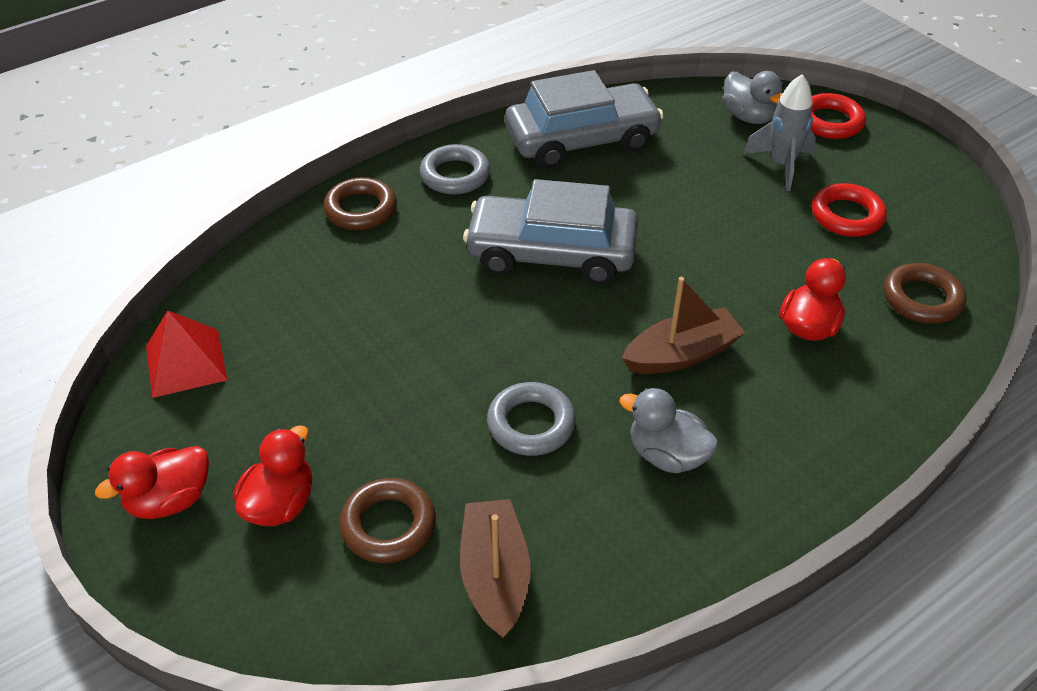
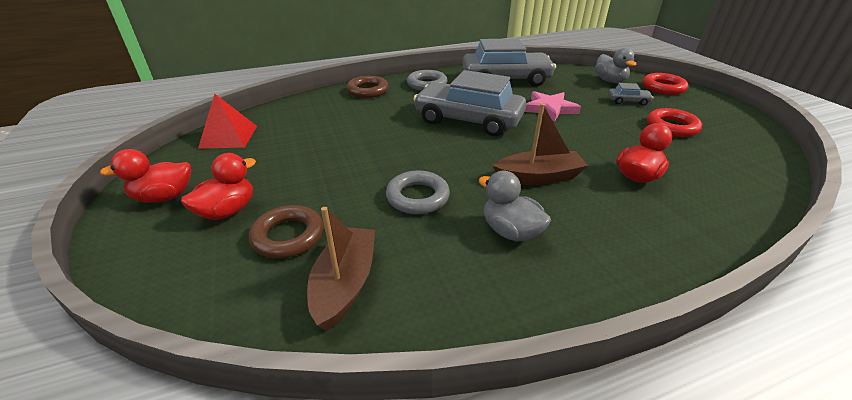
camera: 15 degrees right, 10 degrees down
grey rocket [743,74,816,191] -> grey car [608,83,654,106]
brown ring [884,263,967,324] -> none
none -> pink star [525,91,581,122]

